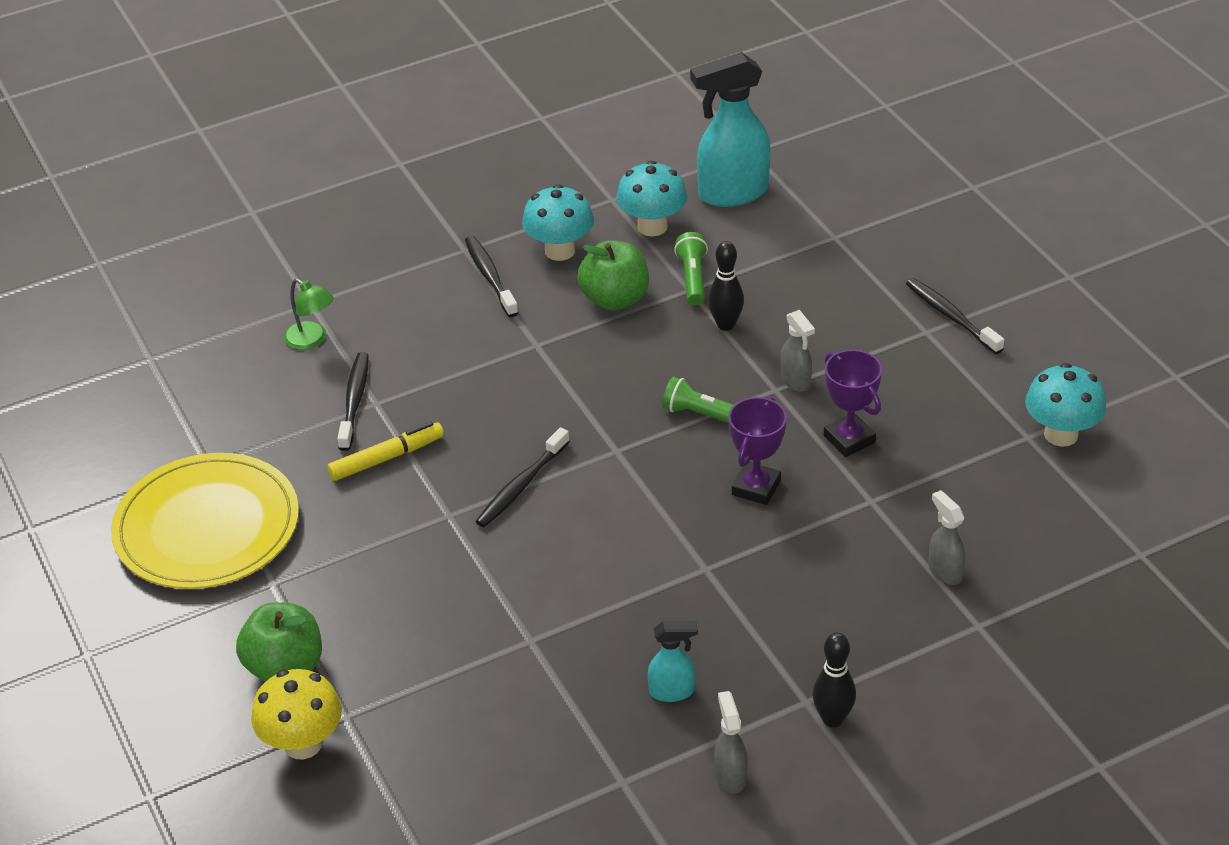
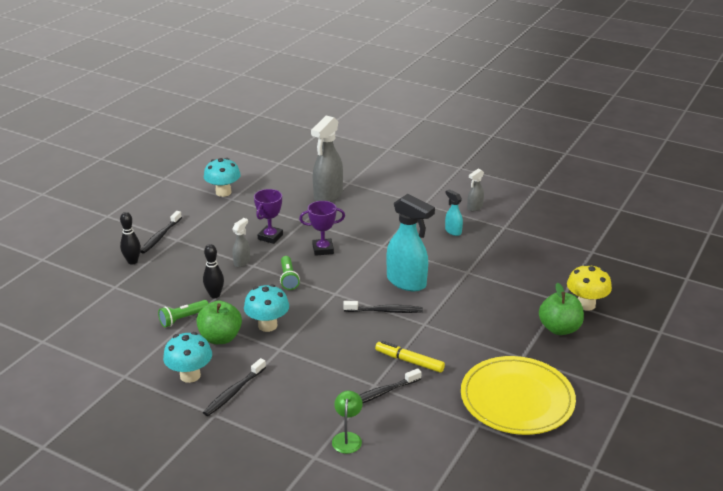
camera: 125 degrees left, 10 degrees down
turquoise mushroom [616,161,687,236] -> turquoise mushroom moved to [244,284,289,332]
turquoise spray bottle [690,52,771,207] -> turquoise spray bottle moved to [386,194,435,291]
black bowling pin [812,632,856,727] -> black bowling pin moved to [120,212,141,265]
grey spray bottle [929,490,965,585] -> grey spray bottle [311,116,343,202], size x2.03

